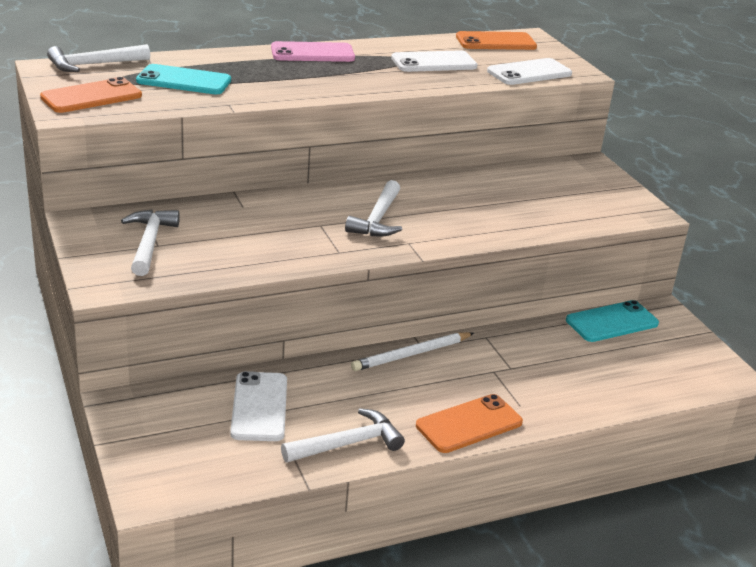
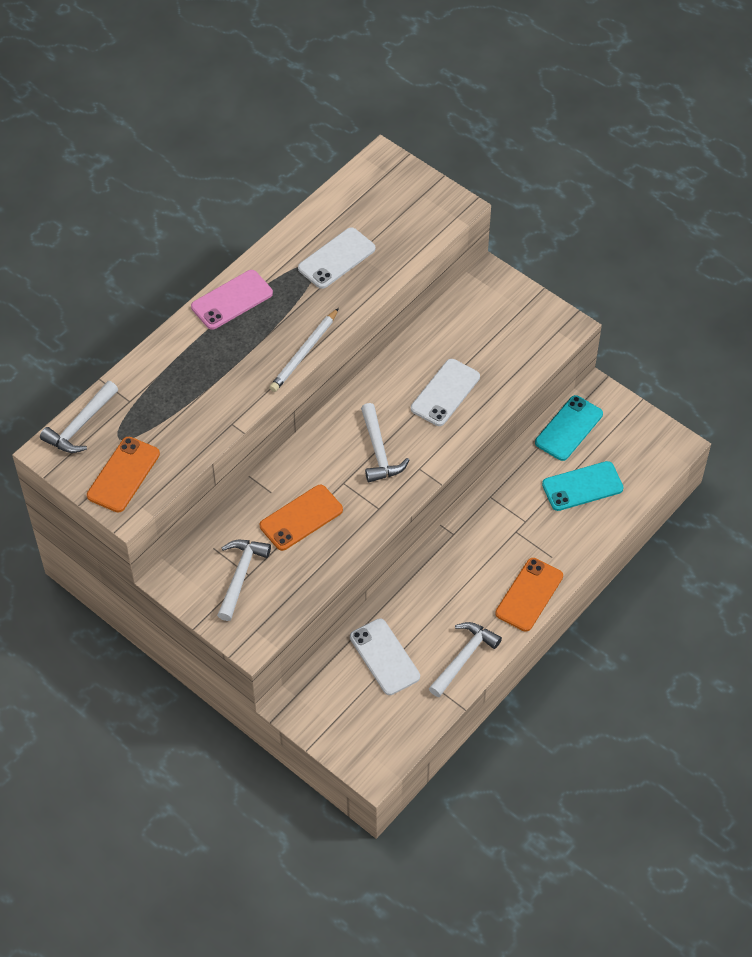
camera: 25 degrees left, 25 degrees up
white hammer [121,209,180,276] -> white hammer turned 45 degrees clockwise [217,540,271,621]
turquoise phone [136,64,231,94] -> turquoise phone moved to [542,461,624,511]
white pencil [351,332,474,371] -> white pencil moved to [269,308,339,392]
orange phone [456,31,537,50] -> orange phone moved to [260,485,343,551]
white phone [487,58,572,85] -> white phone moved to [411,359,480,426]

